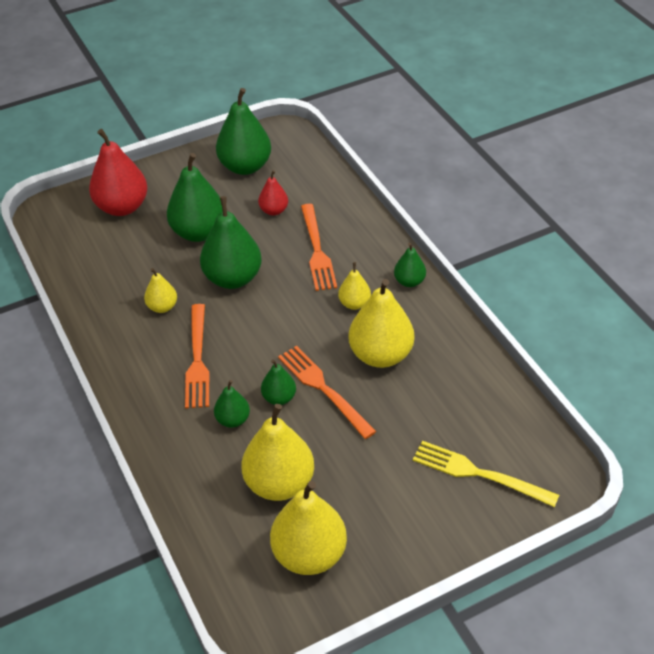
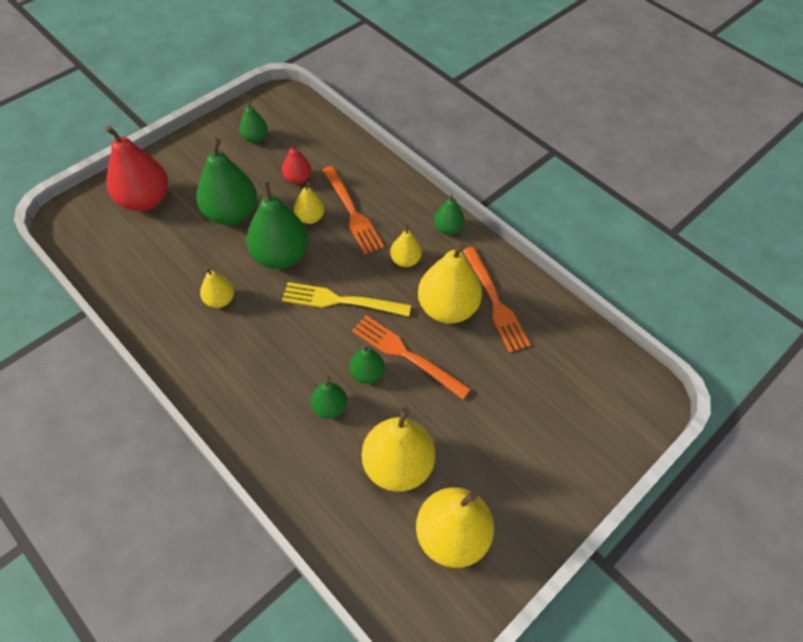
camera: 20 degrees left, 10 degrees up
orange fork [185,304,210,409] -> orange fork moved to [463,247,530,353]
green pear [216,88,271,175] -> green pear [239,99,268,143], size x0.52
yellow fork [413,441,559,507] -> yellow fork moved to [282,282,411,316]
none -> yellow pear [294,182,324,224]

